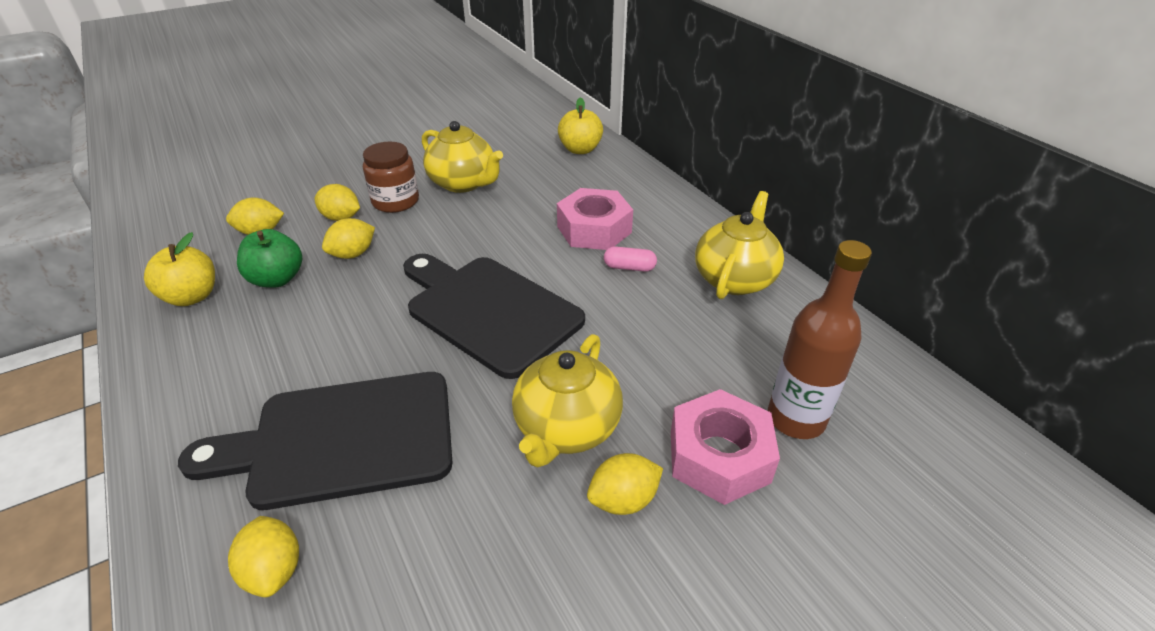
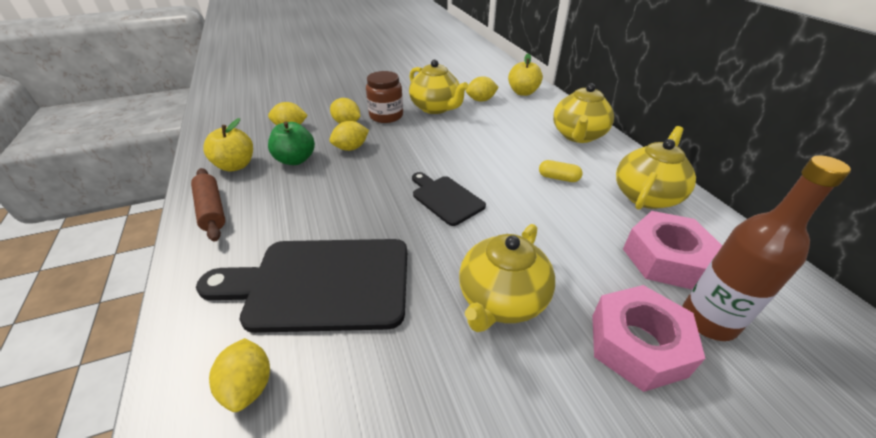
camera: 10 degrees right, 0 degrees up
black cutting board [403,254,585,379] -> black cutting board [412,172,486,226], size x0.54
pink nut [557,188,633,250] -> pink nut moved to [623,211,722,290]
yellow lemon [587,453,663,515] -> yellow lemon moved to [466,76,499,101]
pink capsule [604,246,657,272] -> yellow capsule [539,160,583,182]
none -> brown rolling pin [191,168,225,242]
none -> yellow teapot [553,83,614,143]

